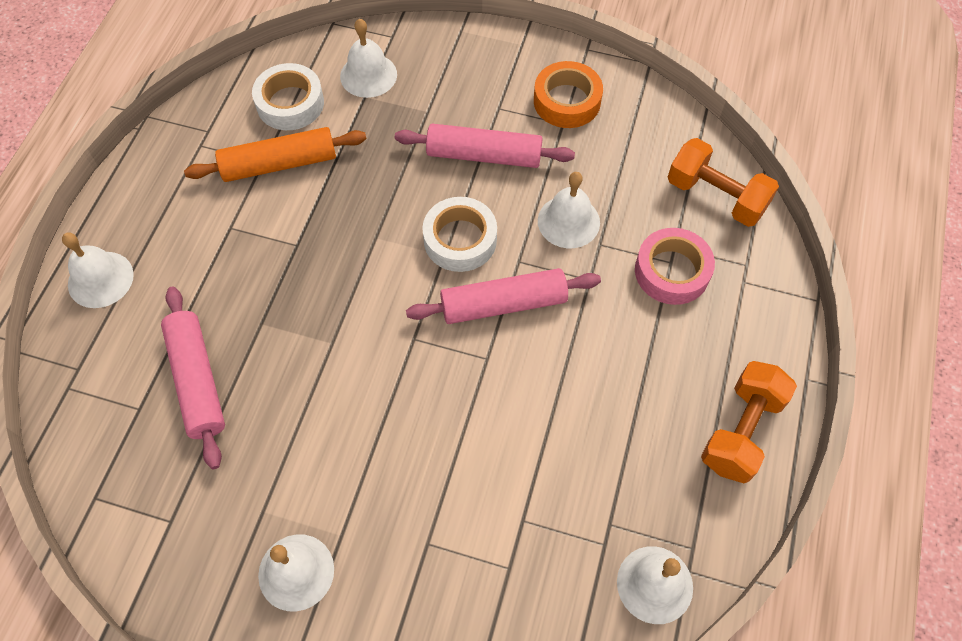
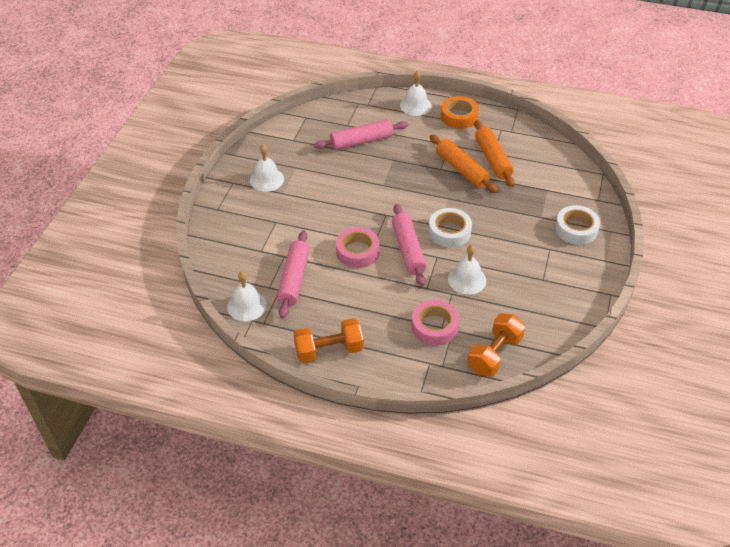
camera: 90 degrees right, 15 degrees down
white tape [252,63,324,130] -> white tape moved to [555,205,600,245]
white bell [340,18,397,98] -> none
pink rolling pin [395,124,575,168] -> pink rolling pin moved to [277,231,310,319]
orange tape [534,61,603,128] -> orange tape moved to [441,96,479,129]
orange dumbbell [701,361,797,483] -> orange dumbbell turned 45 degrees counterclockwise [294,318,364,364]
none -> pink tape [336,227,379,268]
none -> orange rolling pin [430,135,498,193]

